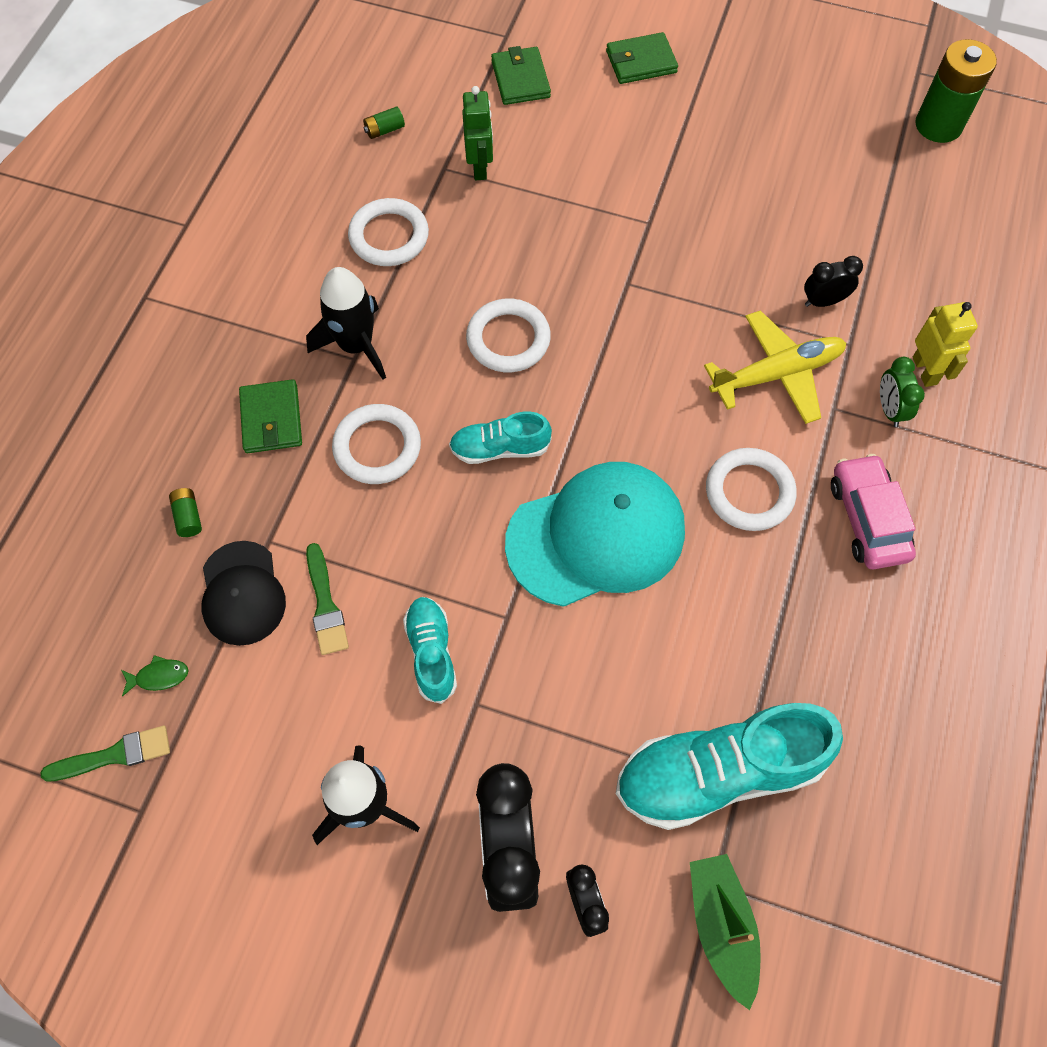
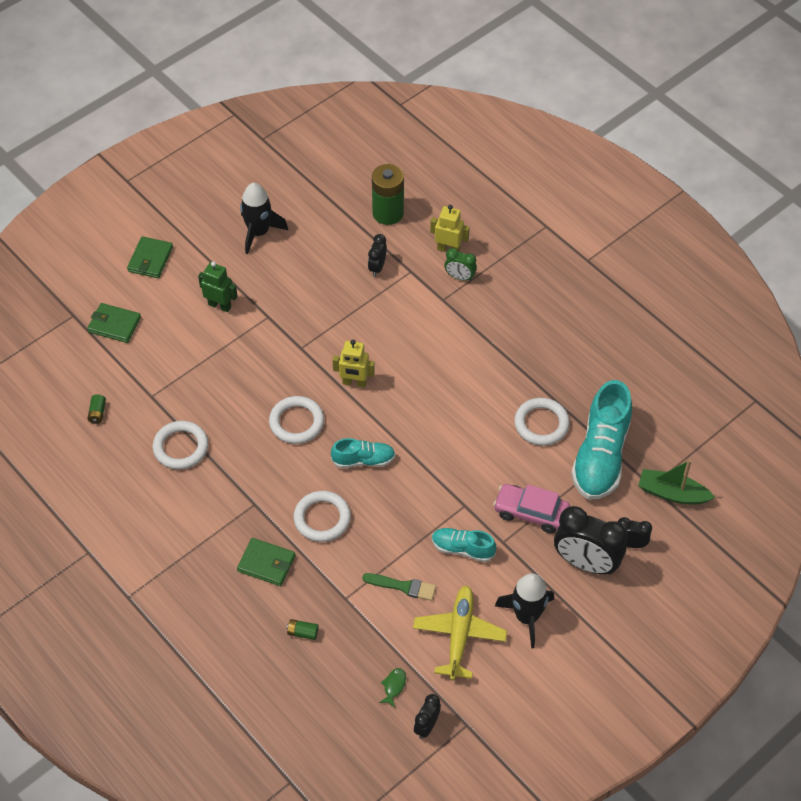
camera: 60 degrees left, 10 degrees down
green brush [40,726,170,782] -> black clock [414,694,441,739]
black cap [202,541,286,646] -> none
black rocket [306,267,386,380] -> black rocket moved to [240,183,288,254]
turquoise shoe [449,412,552,464] -> turquoise shoe turned 120 degrees counterclockwise [331,438,396,468]
green robot [462,86,493,180] -> green robot moved to [198,262,238,312]
turquoise cap [505,462,685,607] -> none
yellow plane [704,310,846,424] -> yellow plane moved to [413,585,507,681]
white ring [706,448,797,531] -> white ring moved to [514,398,570,446]
pink car [831,454,916,569] -> pink car moved to [493,484,570,533]
green battery [915,39,997,143] -> green battery moved to [372,164,404,225]
none -> yellow robot [332,340,375,388]

